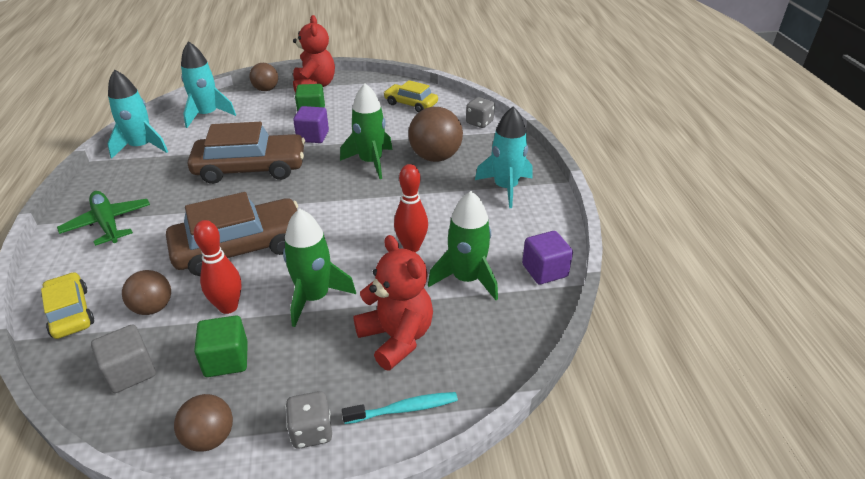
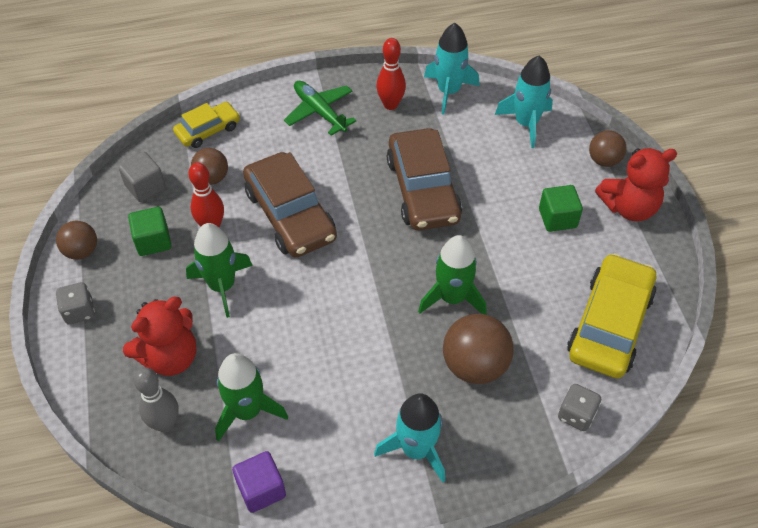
camera: 85 degrees right, 15 degrees up
green plane [57,191,150,246] -> green plane turned 90 degrees counterclockwise [284,81,356,136]
purple cube [293,106,329,143] -> none
turquoise toothbrush [342,392,458,424] -> none
yellow car [384,80,438,112] -> yellow car [567,253,656,378], size x1.76
red bowling pin [394,164,428,252] -> red bowling pin moved to [376,38,406,110]
none -> grey bowling pin [134,368,179,432]

